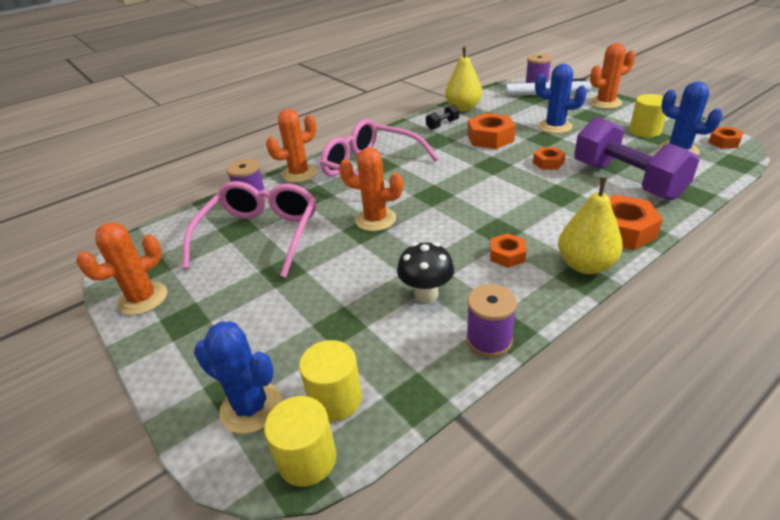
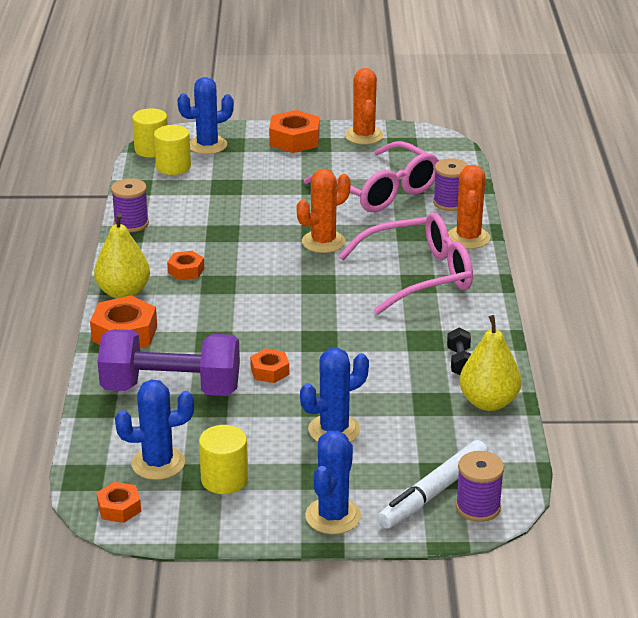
camera: 125 degrees right, 5 degrees down
black mushroom [397,242,454,303] -> none
orange nut [468,113,515,149] -> orange nut moved to [269,110,320,153]
orange cactus [589,43,635,109] -> blue cactus [305,430,361,534]

